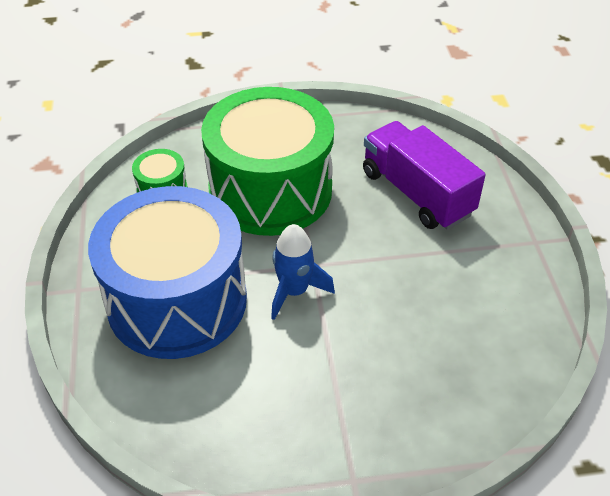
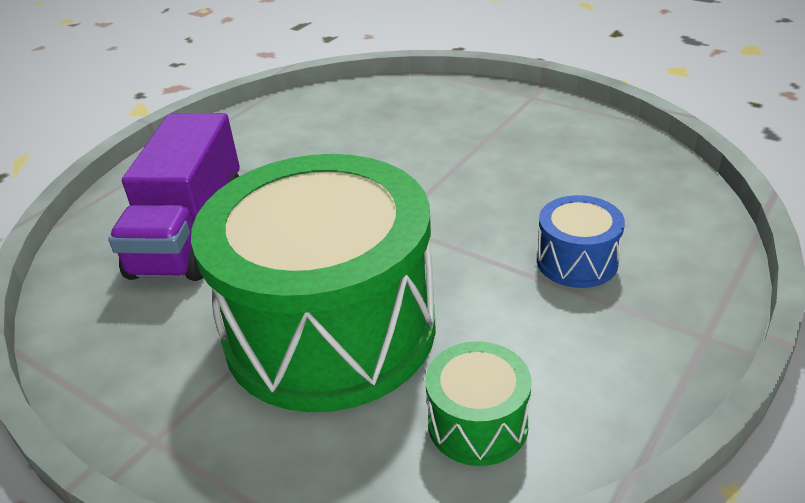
camera: 135 degrees left, 10 degrees down
blue drum [88,186,247,359] -> blue drum [537,195,625,288], size x0.41
blue rocket [271,224,335,320] -> none

